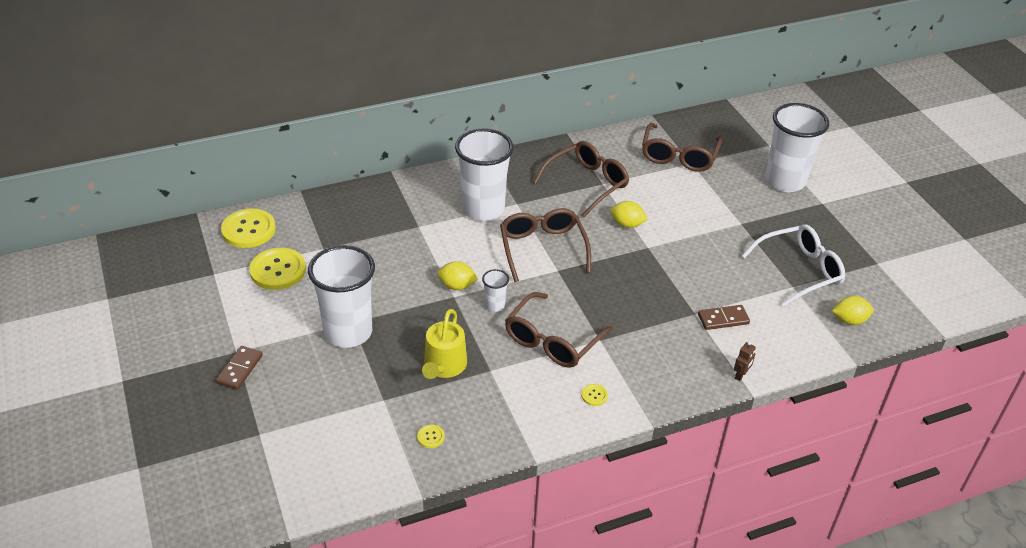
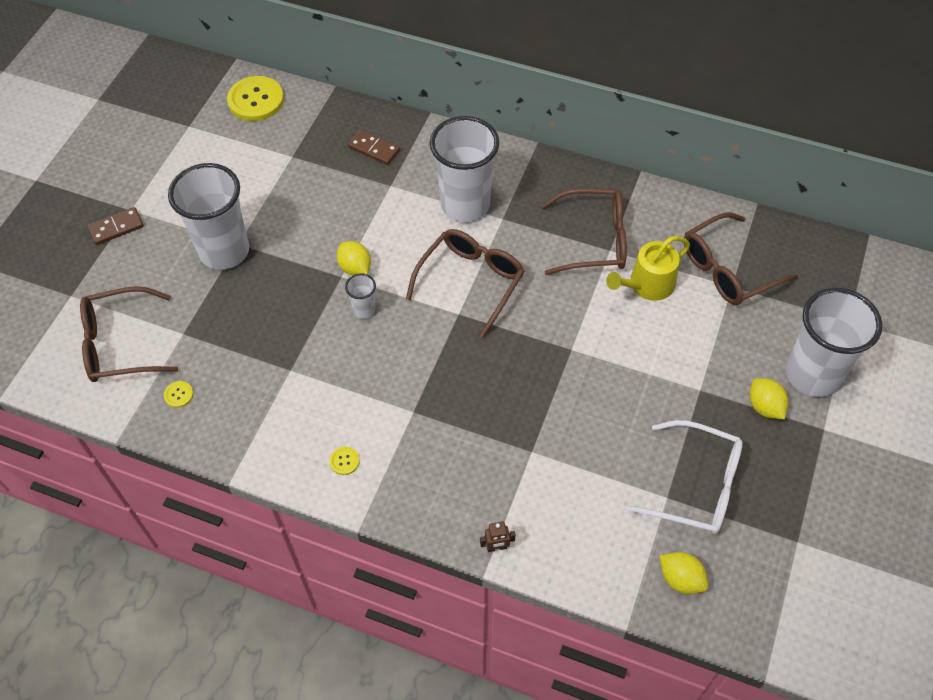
camera: 45 degrees right, 15 degrees up
yellow button [249,248,306,290] -> none
yellow watering can [422,309,467,379] -> yellow watering can moved to [606,236,690,301]
brown glasses [505,292,613,368] -> brown glasses moved to [80,286,178,382]
yellow lemon [610,201,648,228] -> yellow lemon moved to [750,378,788,419]
brown domino [698,305,750,330] -> brown domino moved to [348,129,400,165]

